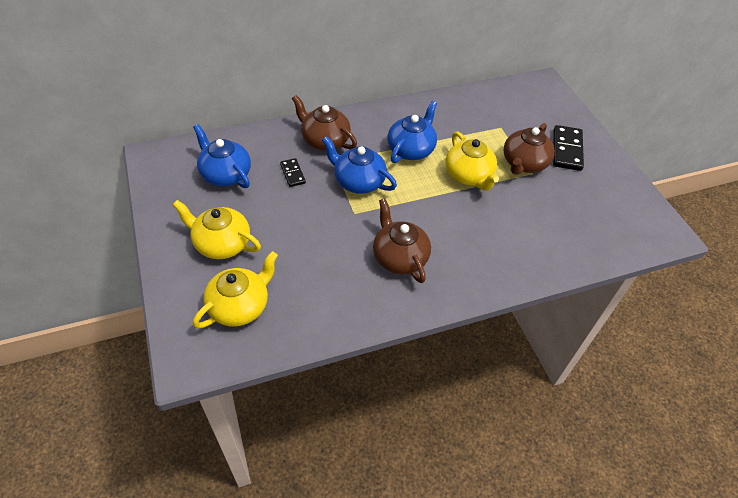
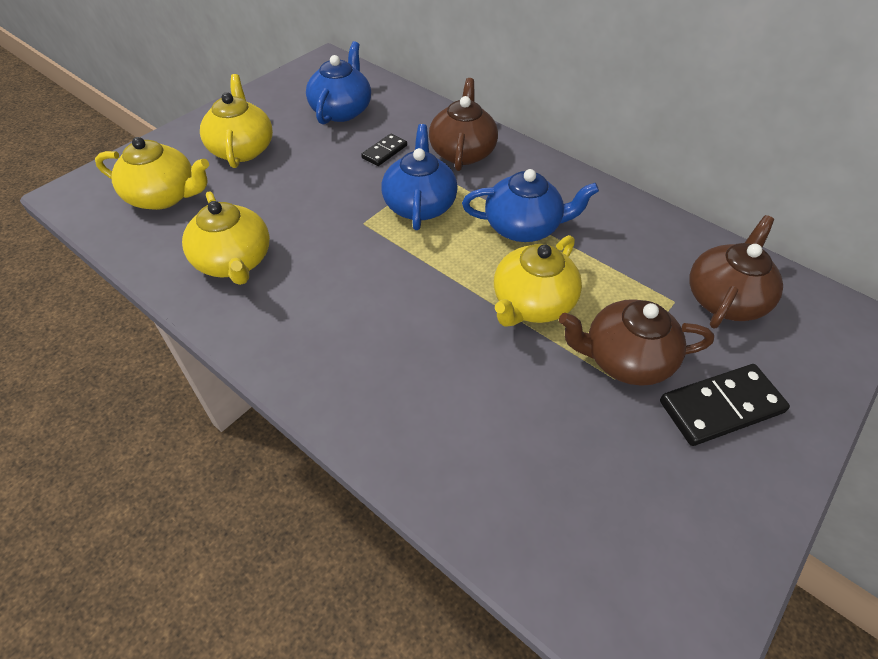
camera: 60 degrees right, 0 degrees up
brown teapot [373,198,431,283] -> brown teapot moved to [690,215,783,328]
none -> yellow teapot [182,191,270,285]

